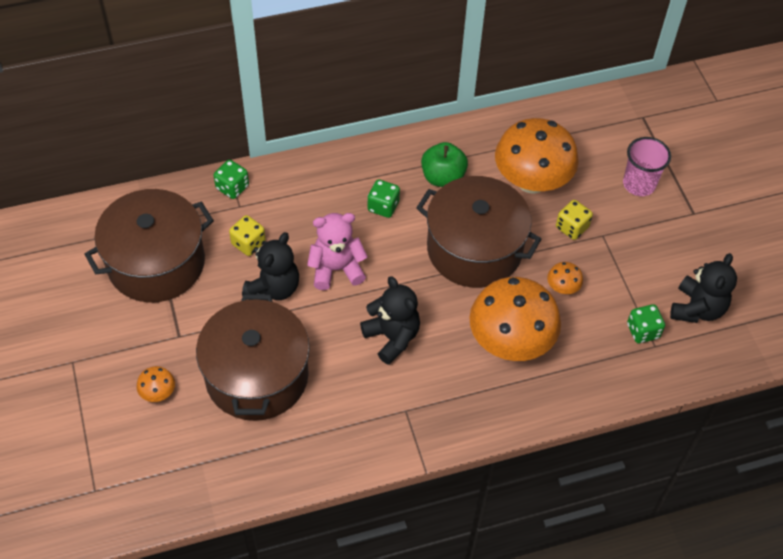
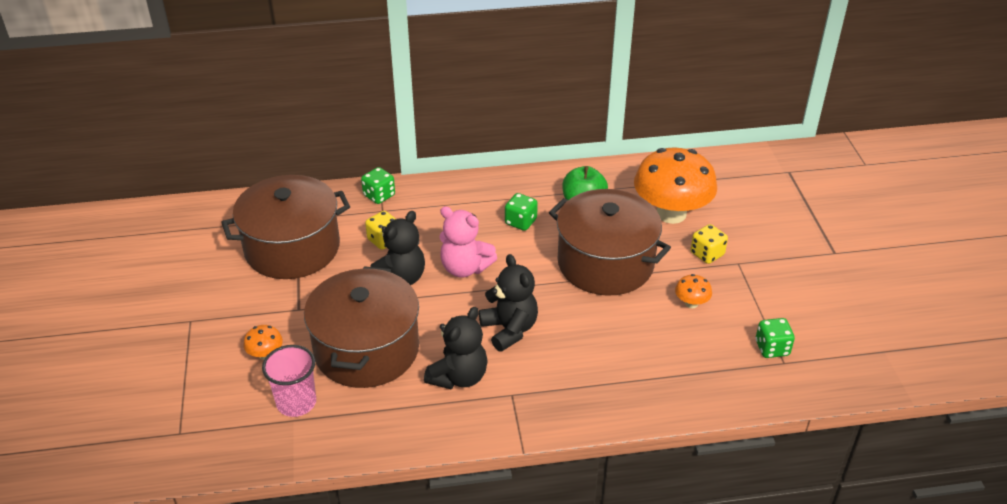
camera: 10 degrees right, 15 degrees down
pink teddy bear [307,213,368,290] -> pink teddy bear turned 150 degrees counterclockwise [439,206,497,277]
orange mushroom [469,277,561,361] -> none
pink cup [623,137,671,196] -> pink cup moved to [262,345,316,417]
black teddy bear [670,253,737,323] -> black teddy bear moved to [424,307,488,389]

